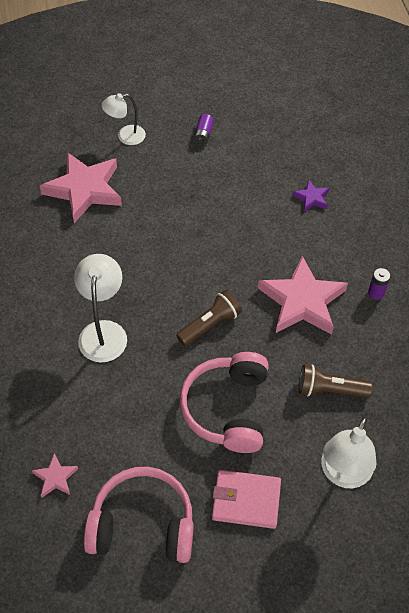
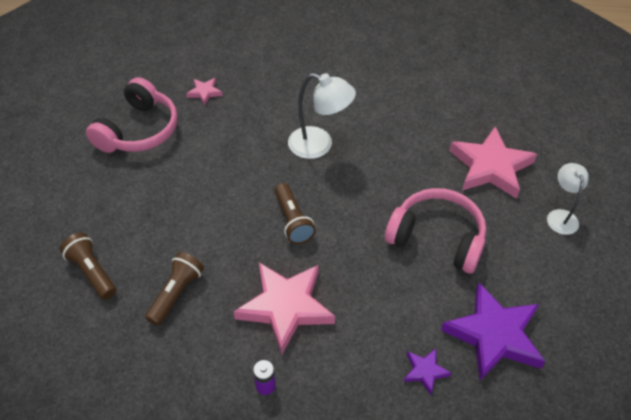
camera: 110 degrees right, 5 degrees down
pink headphones [180,352,269,453] -> pink headphones moved to [385,188,486,273]
purple battery [194,114,214,145] -> none
pink wallet [212,470,281,529] -> none
white lamp [321,417,377,488] -> brown flashlight [60,233,116,300]
none -> purple star [441,283,546,381]

